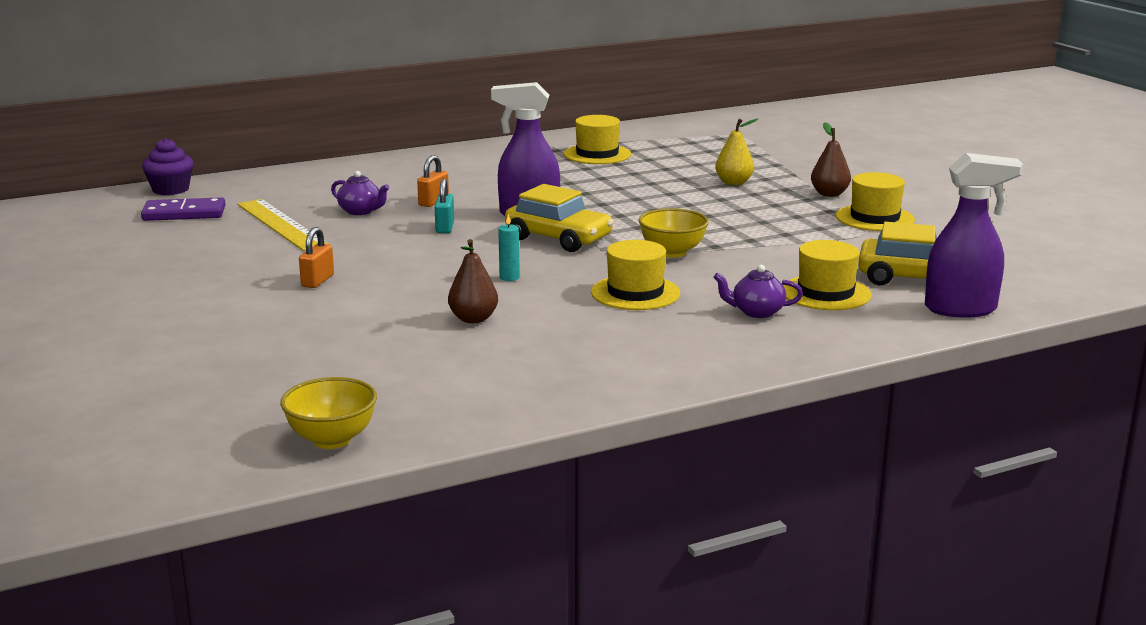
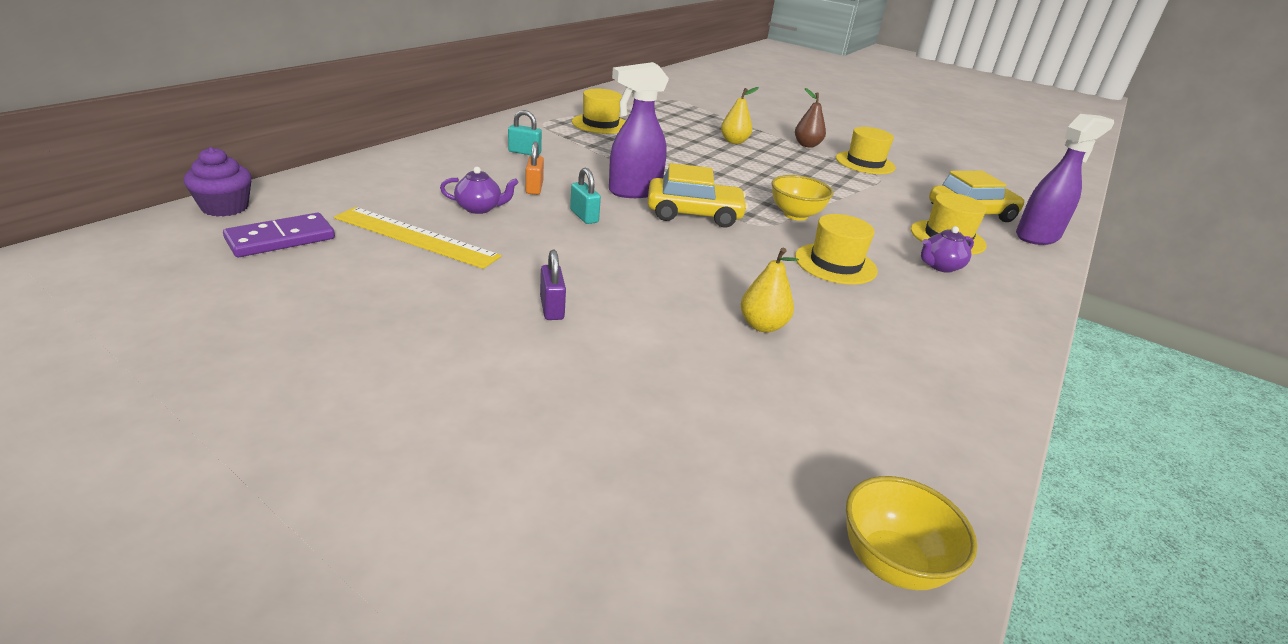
camera: 35 degrees left, 10 degrees up
orange padlock [299,227,334,288] -> purple padlock [540,250,566,320]
brown pear [448,239,498,323] -> yellow pear [740,248,799,333]
turquoise candle [498,214,520,281] -> none
none -> turquoise padlock [508,110,542,155]

